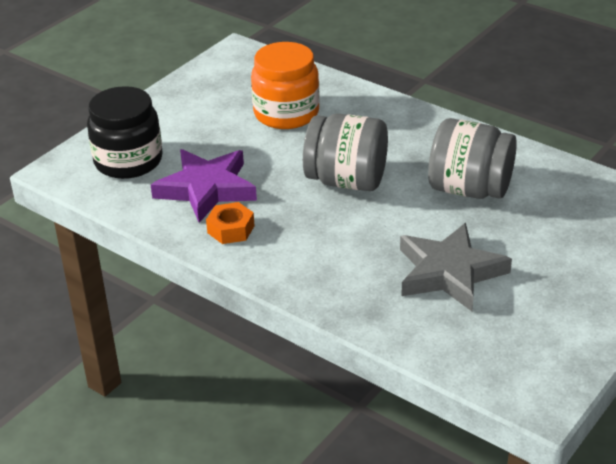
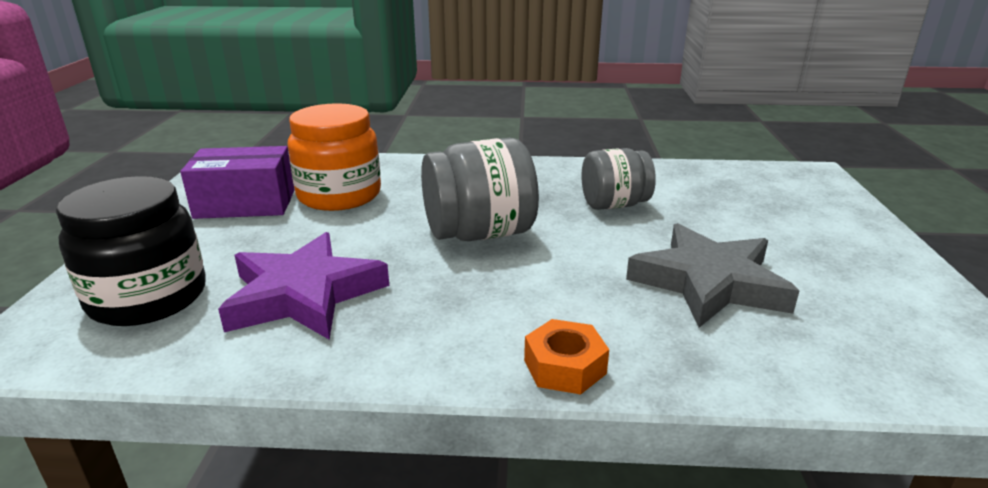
camera: 35 degrees left, 10 degrees down
orange nut [206,202,255,244] -> orange nut moved to [524,319,609,395]
grey jar [428,118,517,199] -> grey jar [582,148,656,210], size x0.67
none -> purple box [180,146,294,219]

